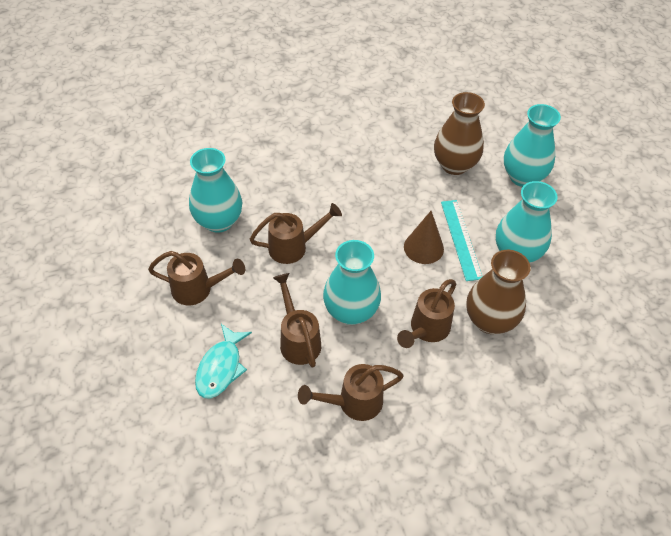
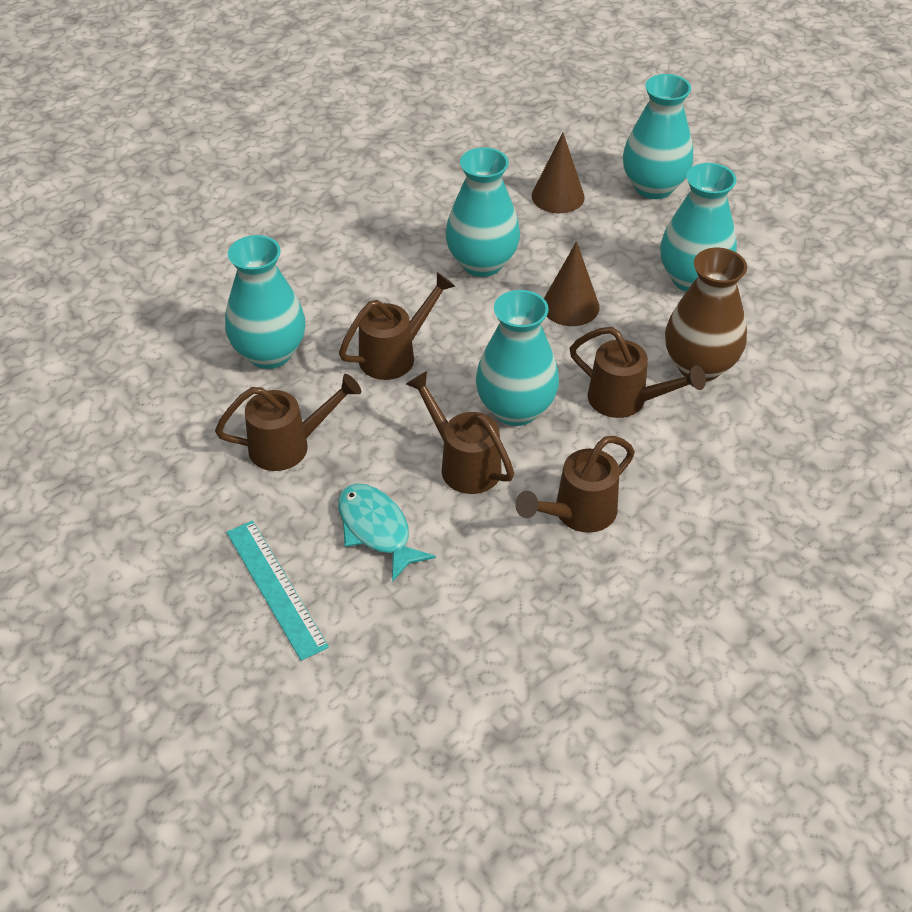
camera: 20 degrees left, 5 degrees down
turquoise fish [195,324,252,398] -> turquoise fish turned 150 degrees clockwise [338,484,436,582]
brown watering can [397,279,456,348] -> brown watering can turned 75 degrees counterclockwise [569,327,706,418]
brown vase [434,92,485,175] -> brown cone [532,133,585,213]
turquoise ruler [441,200,483,281] -> turquoise ruler moved to [226,521,329,661]
none -> turquoise vase [446,147,520,277]

